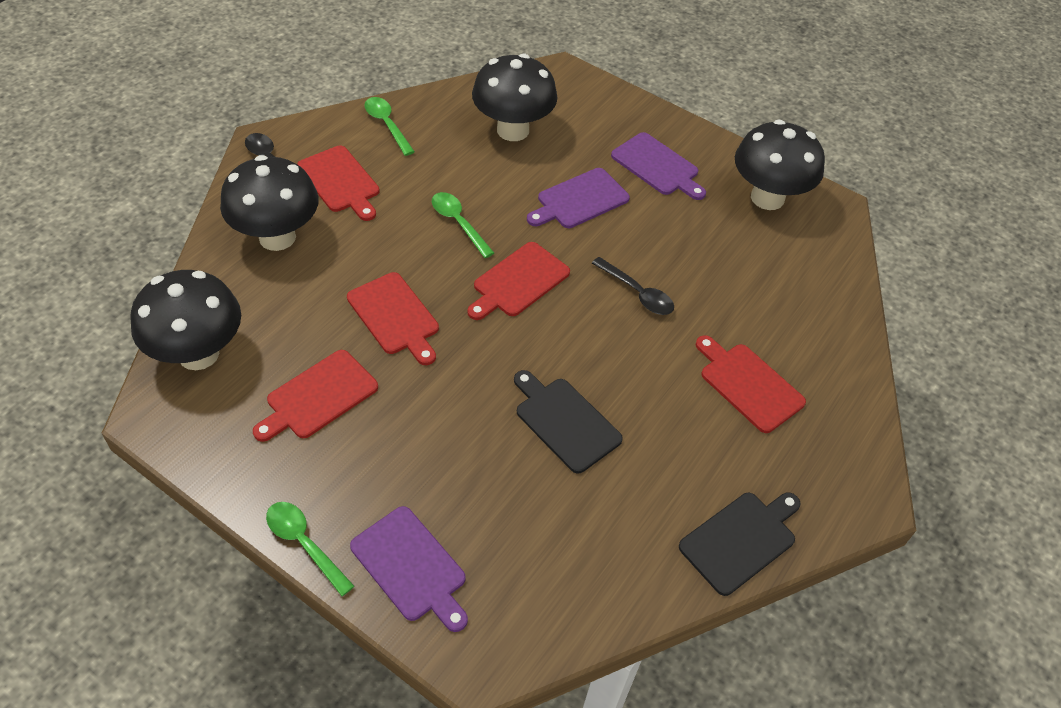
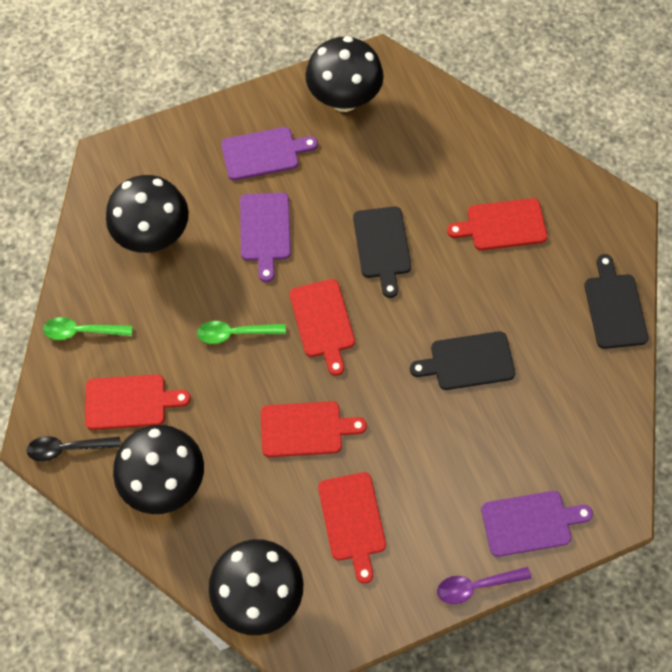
camera: 55 degrees left, 15 degrees up
green spoon [266,502,354,596] -> purple spoon [437,567,531,604]
black spoon [592,257,674,315] -> black cutting board [353,206,411,298]

